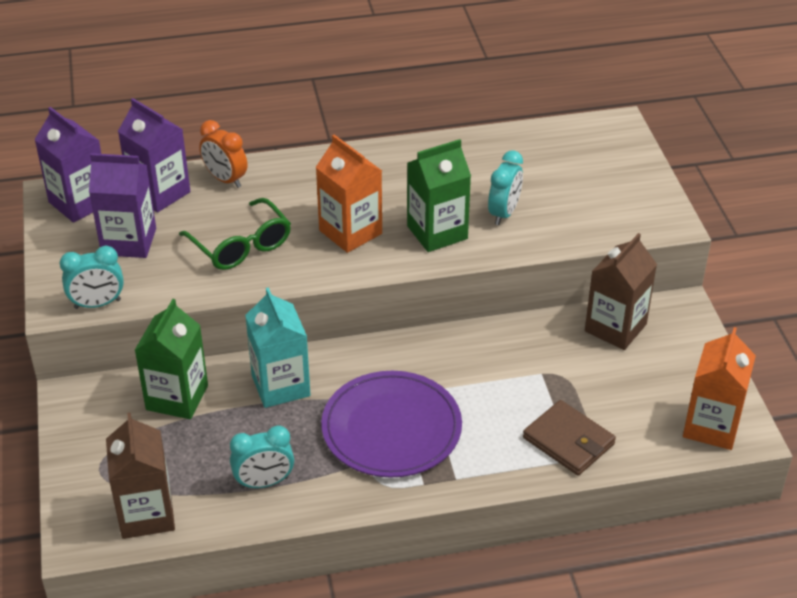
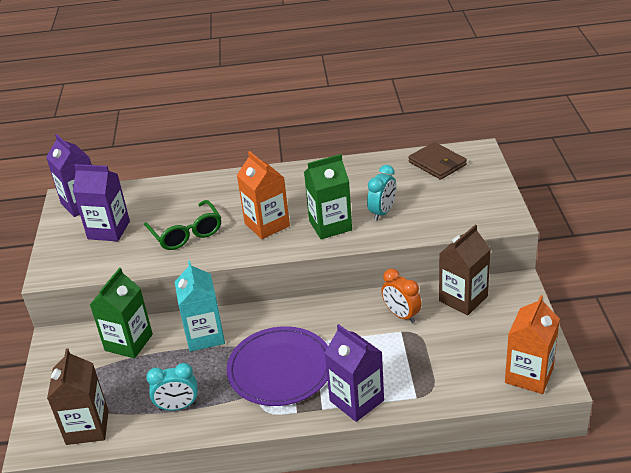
camera: 10 degrees right, 5 degrees down
turquoise clock [60,246,124,309] -> none
purple carton [118,98,190,213] -> purple carton moved to [325,324,384,422]
orange clock [199,120,247,188] -> orange clock moved to [381,269,422,323]
brown wallet [523,400,616,475] -> brown wallet moved to [408,142,467,180]

